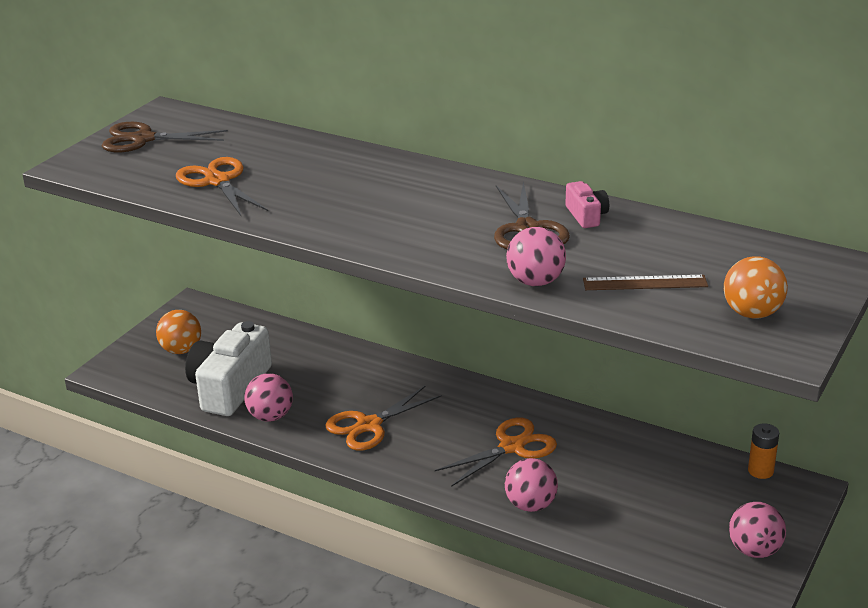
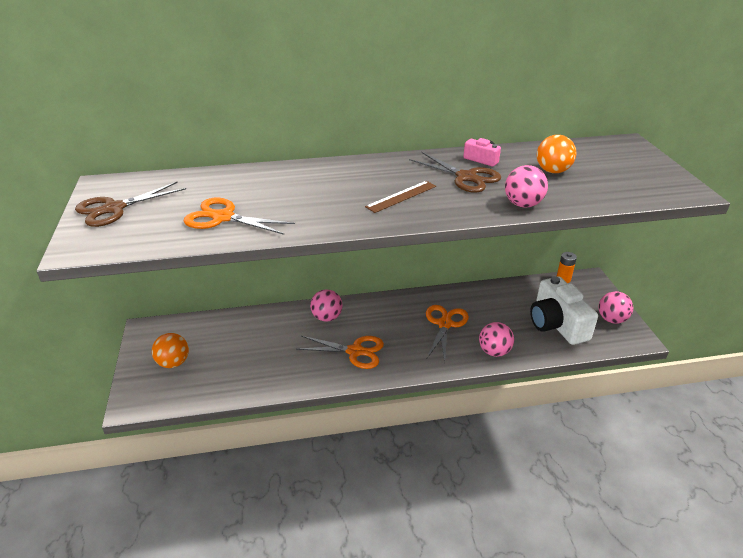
camera: 40 degrees left, 5 degrees up
white camera [185,321,272,416] -> white camera moved to [530,276,598,345]
pink ball [244,373,293,422] -> pink ball moved to [310,289,343,322]
orange scissors [325,386,442,451] -> orange scissors turned 90 degrees counterclockwise [297,336,384,369]
brown ruler [583,275,708,290] -> brown ruler moved to [365,181,436,213]
orange ball [724,257,788,318] -> orange ball moved to [537,135,576,173]

